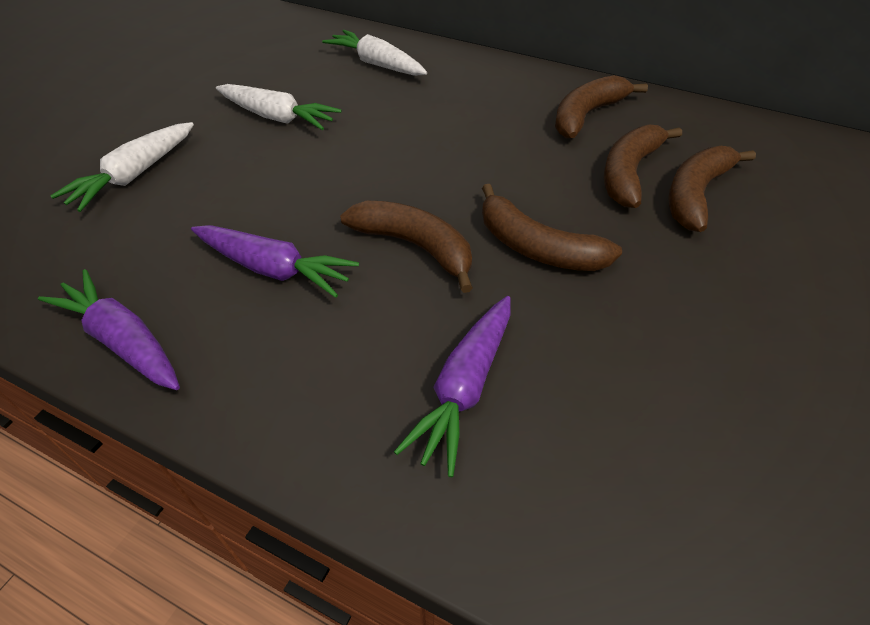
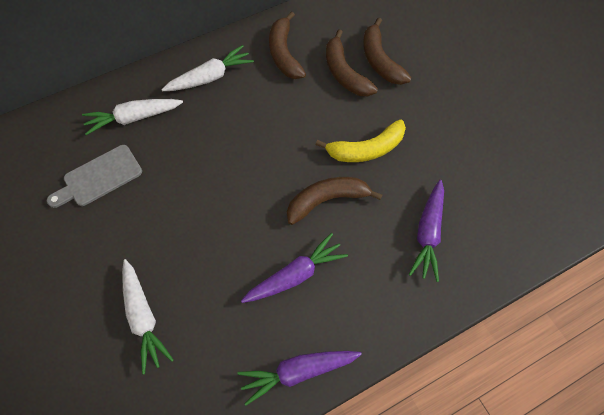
camera: 55 degrees left, 15 degrees up
white carrot [216,84,342,130] -> white carrot moved to [161,45,254,91]
purple carrot [394,296,511,477] -> purple carrot turned 45 degrees clockwise [409,180,444,282]
brown banana [482,184,622,271] -> yellow banana [316,119,406,162]
none -> grey cutting board [47,145,142,208]

